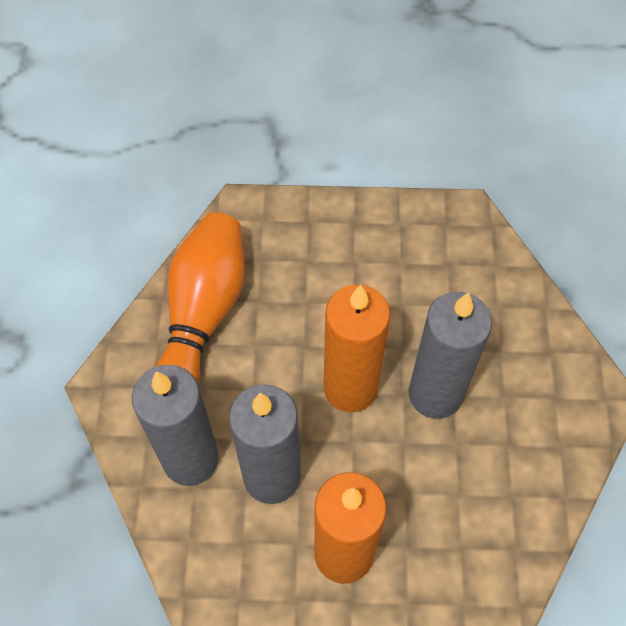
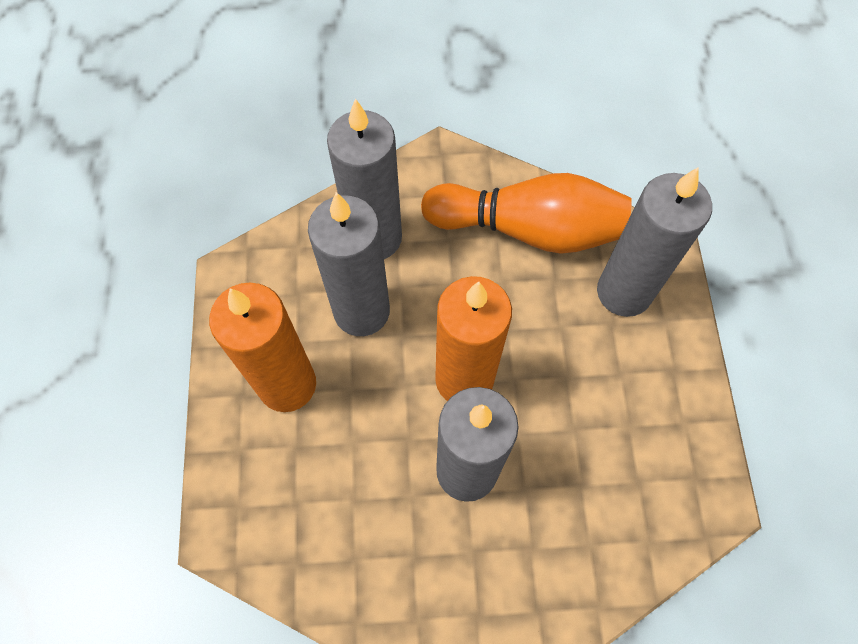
camera: 85 degrees right, 5 degrees up
none -> grey candle [597,168,712,317]

